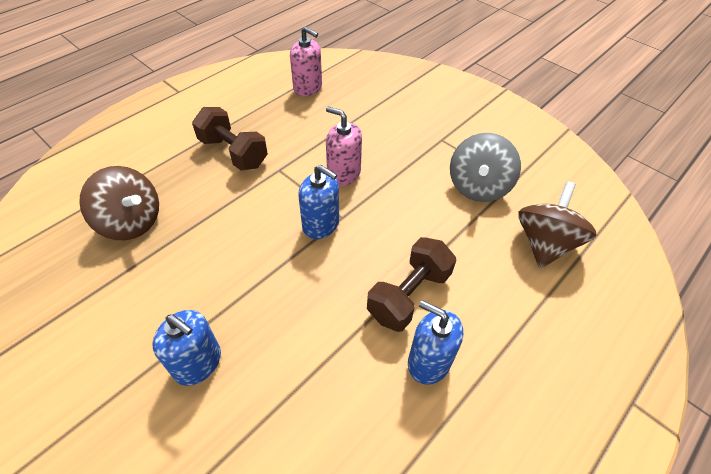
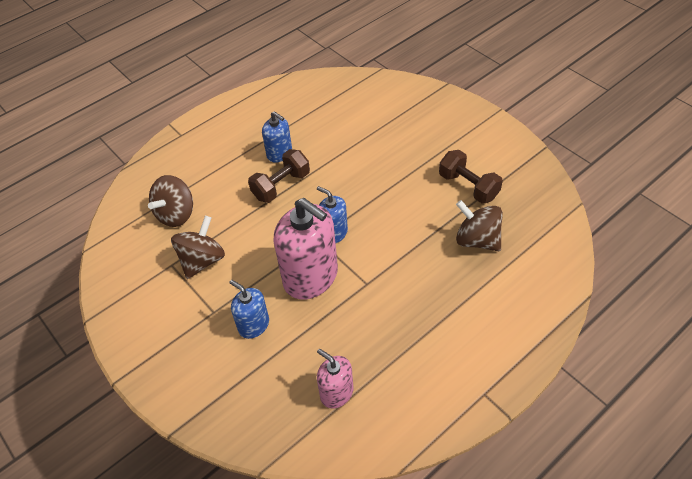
camera: 170 degrees left, 0 degrees up
blue soap dispenser [152,310,221,386] -> blue soap dispenser moved to [229,280,269,339]
brown dumbbell [192,107,268,170] -> brown dumbbell moved to [439,150,503,203]
pink soap dispenser [326,107,362,186] -> pink soap dispenser [273,198,338,300], size x1.86
grey spinning top [450,133,521,202] -> brown spinning top [171,216,225,279]

